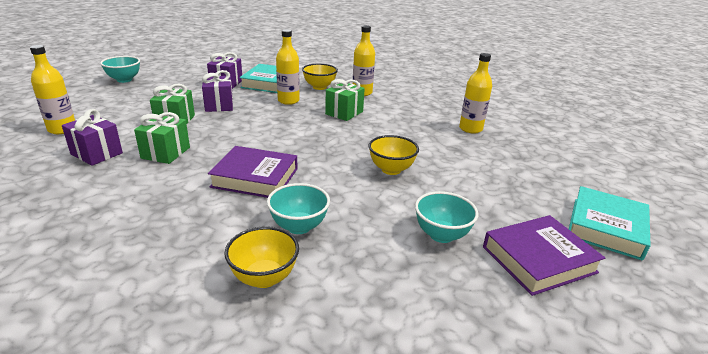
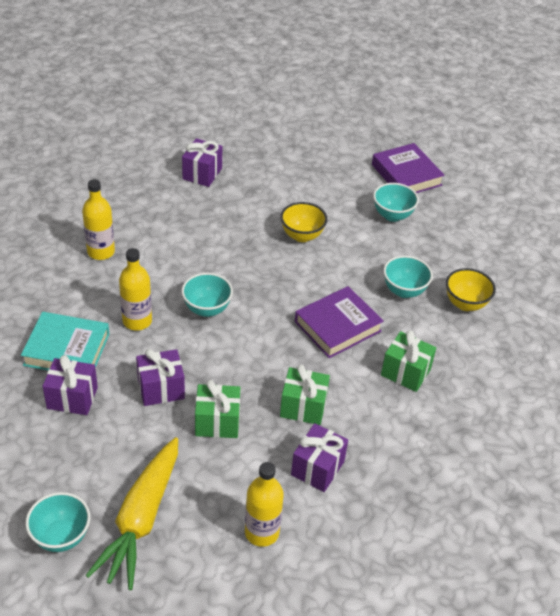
camera: 95 degrees left, 15 degrees up
purple book [208,146,298,198] -> purple book turned 45 degrees clockwise [295,286,384,358]
yellow bowl [302,63,338,90] -> none
green gift [325,79,365,121] -> green gift moved to [381,330,436,392]
yellow bottle [459,53,492,133] -> purple gift [182,138,222,187]
turquoise book [569,186,650,261] -> none
none -> yellow carrot [86,437,178,590]
none -> turquoise bowl [182,273,233,317]

